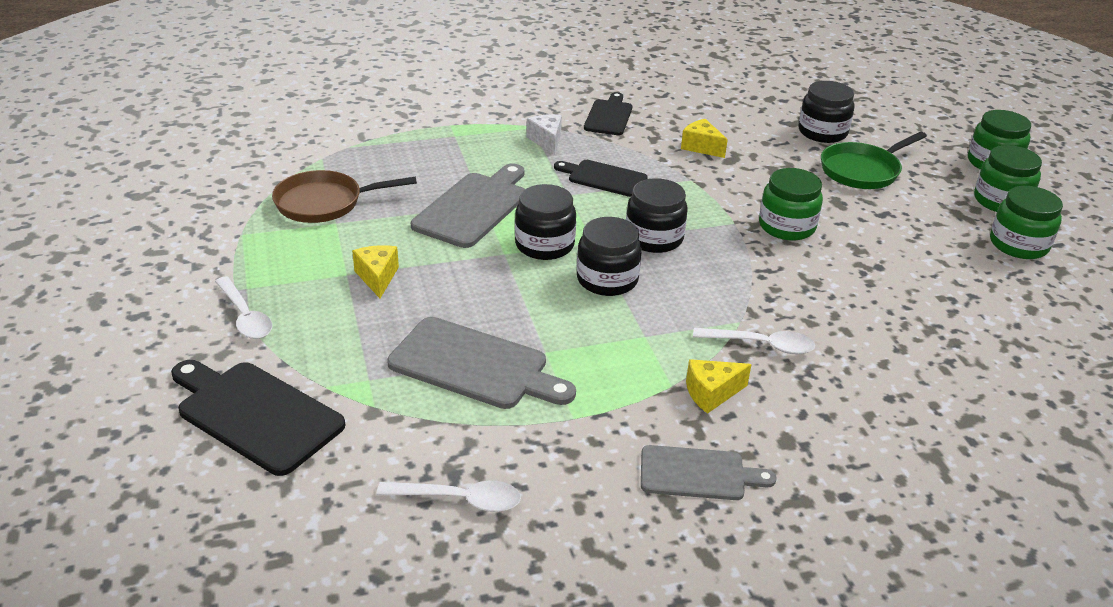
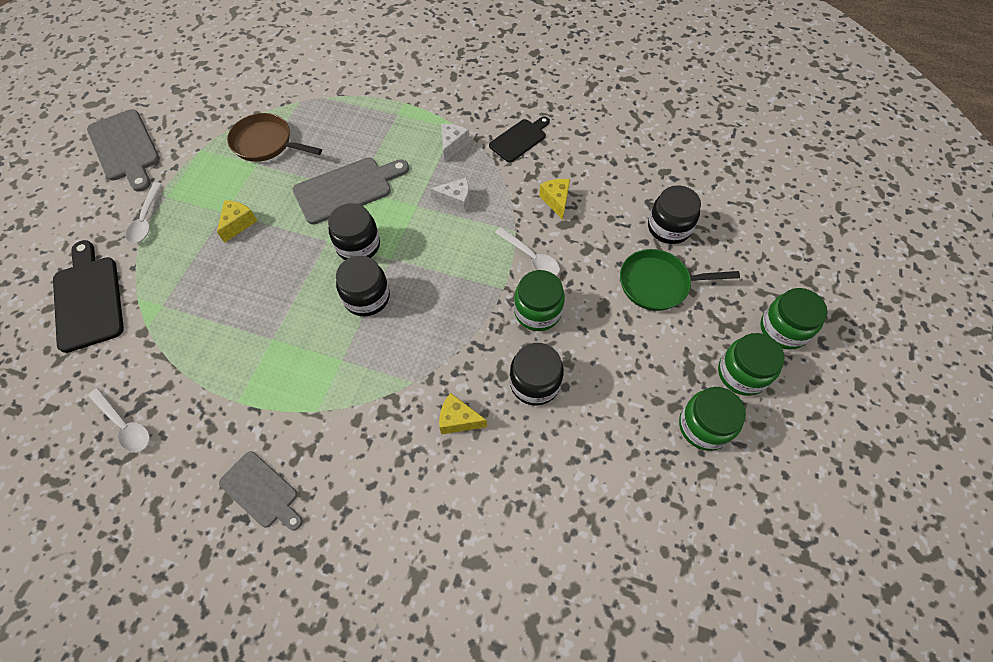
camera: 35 degrees right, 25 degrees up
grey cutting board [387,317,576,409] -> grey cutting board moved to [87,109,160,192]
black cutting board [554,160,648,197] -> white cheese [430,178,469,213]
black jar [626,178,688,253] -> black jar moved to [509,343,564,406]
yellow cheese [686,359,752,414] -> yellow cheese moved to [439,393,487,434]
white spoon [693,328,815,354] -> white spoon moved to [495,227,560,276]

